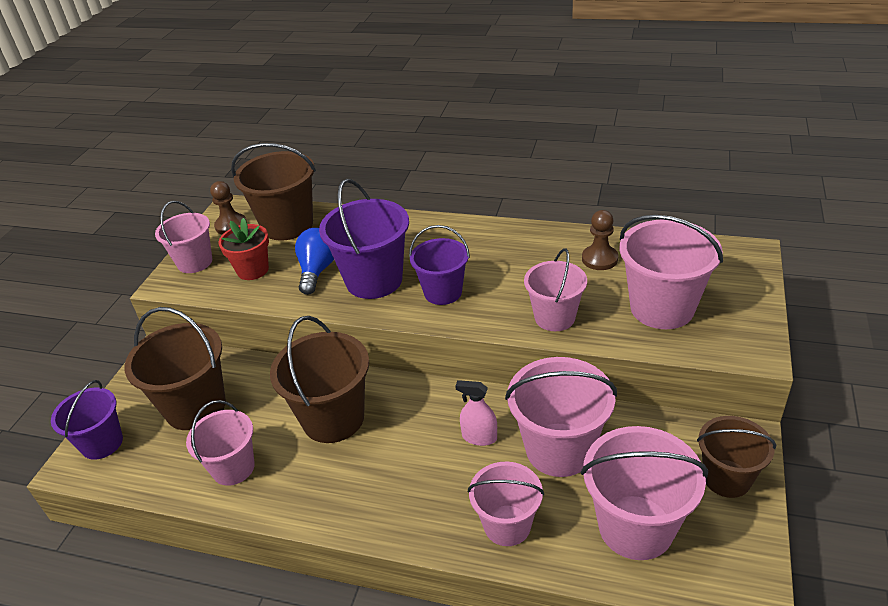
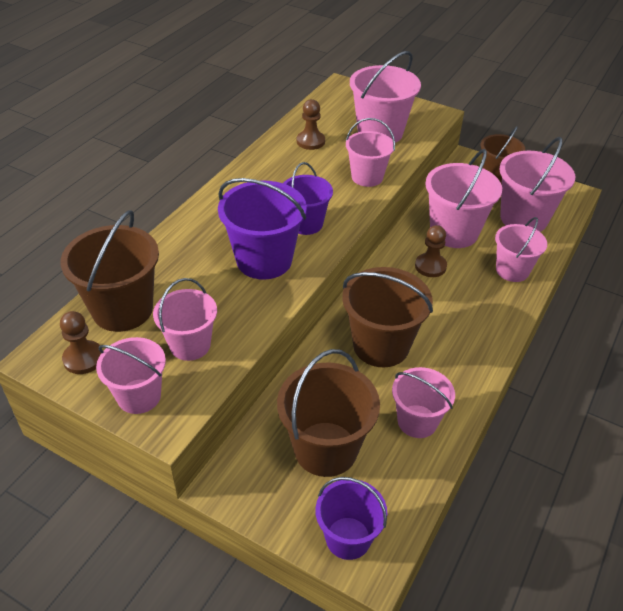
camera: 80 degrees left, 5 degrees up
red flower pot [219,218,269,280] -> pink bucket [153,278,217,361]
blue light bulb [295,228,334,295] -> none
pink spray bottle [455,380,497,446] -> brown pawn [415,225,447,277]

